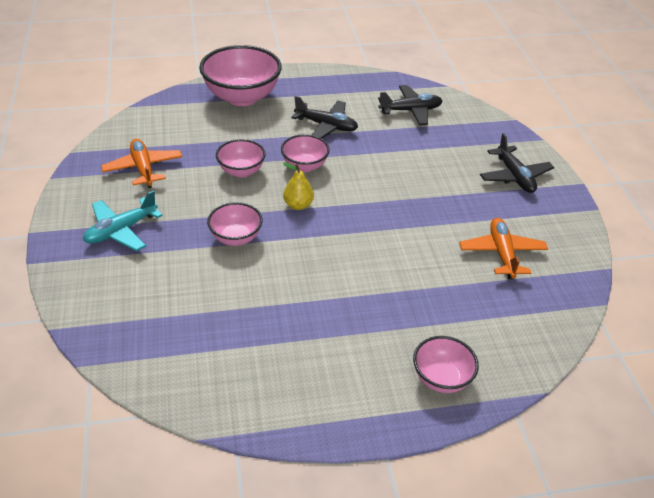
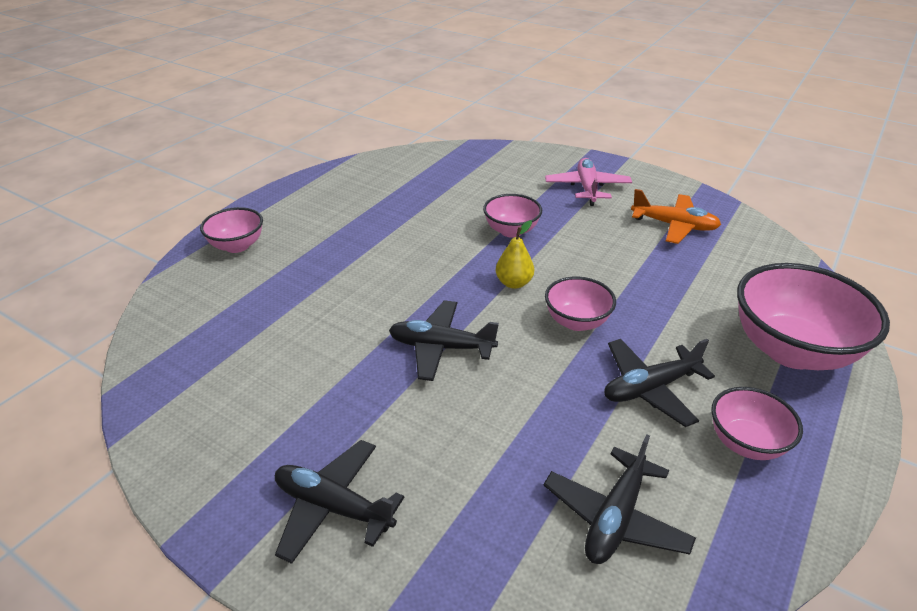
camera: 135 degrees right, 5 degrees down
turquoise plane [83,190,163,251] -> pink plane [545,158,632,206]
pink bowl [216,139,266,177] -> pink bowl moved to [711,387,803,460]
orange plane [459,218,548,279] -> none
none -> black plane [389,300,499,381]

